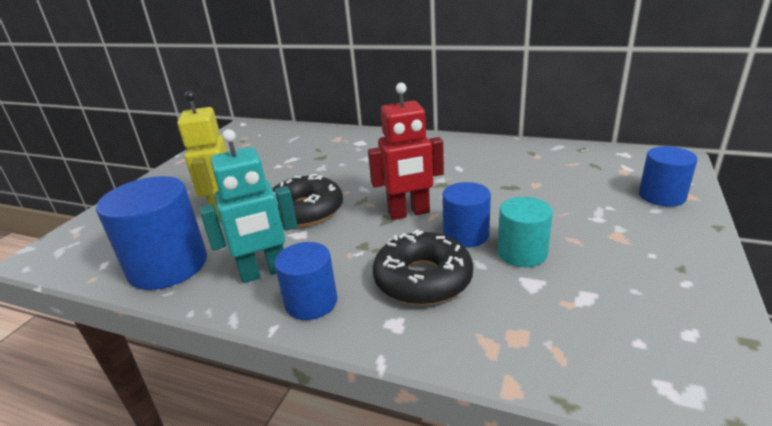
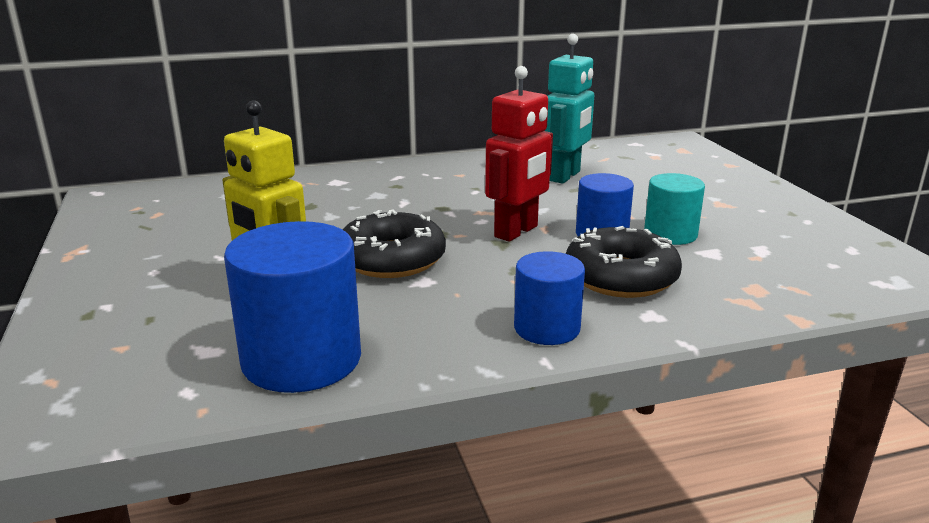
camera: 40 degrees left, 5 degrees down
turquoise robot [200,129,297,283] -> turquoise robot moved to [545,34,594,184]
blue cylinder [639,146,697,207] -> none

